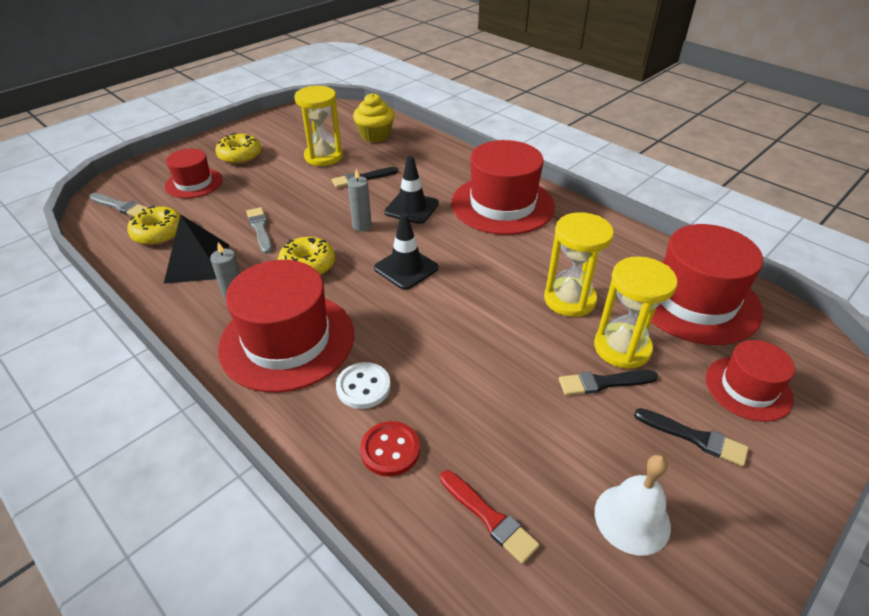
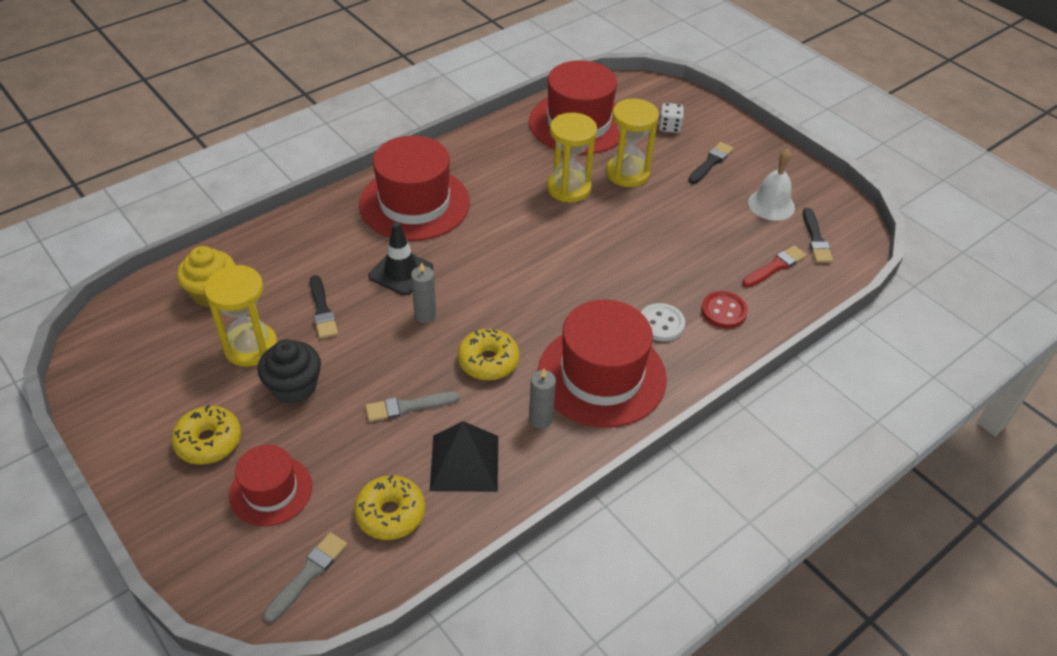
camera: 85 degrees left, 5 degrees up
black traffic cone [374,213,439,290] -> none
black brush [559,370,658,395] -> black brush moved to [803,208,833,263]
red hat [706,340,795,422] -> white dice [659,103,684,133]
none -> black cupcake [257,340,321,404]

